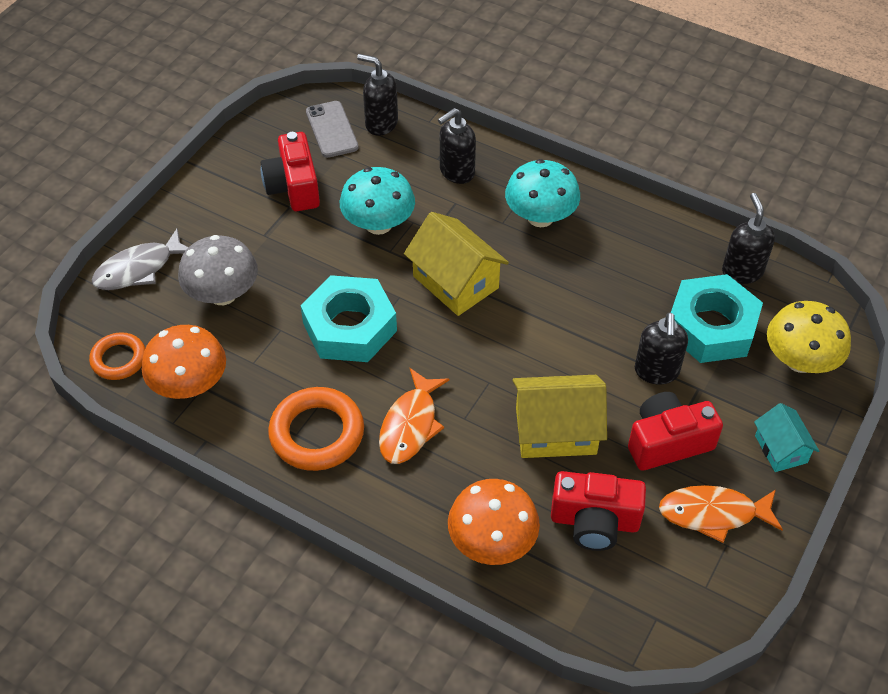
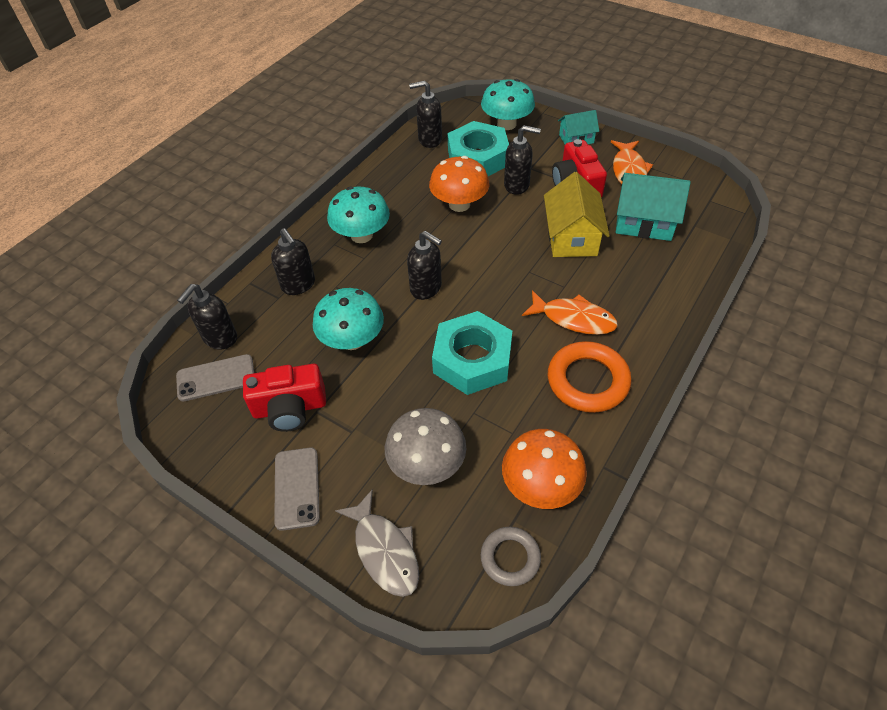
camera: 85 degrees left, 0 degrees up
orange ring [89,332,145,380] -> grey ring [481,527,541,586]
yellow house [404,212,509,316] -> black soap dispenser [407,231,442,300]
orange mushroom [448,479,540,565] -> orange mushroom moved to [429,156,489,212]
red camera [551,471,646,551] -> turquoise house [616,173,691,241]
yellow mushroom [767,301,851,373] -> turquoise mushroom [481,79,535,130]
none -> grey phone [274,447,320,531]

